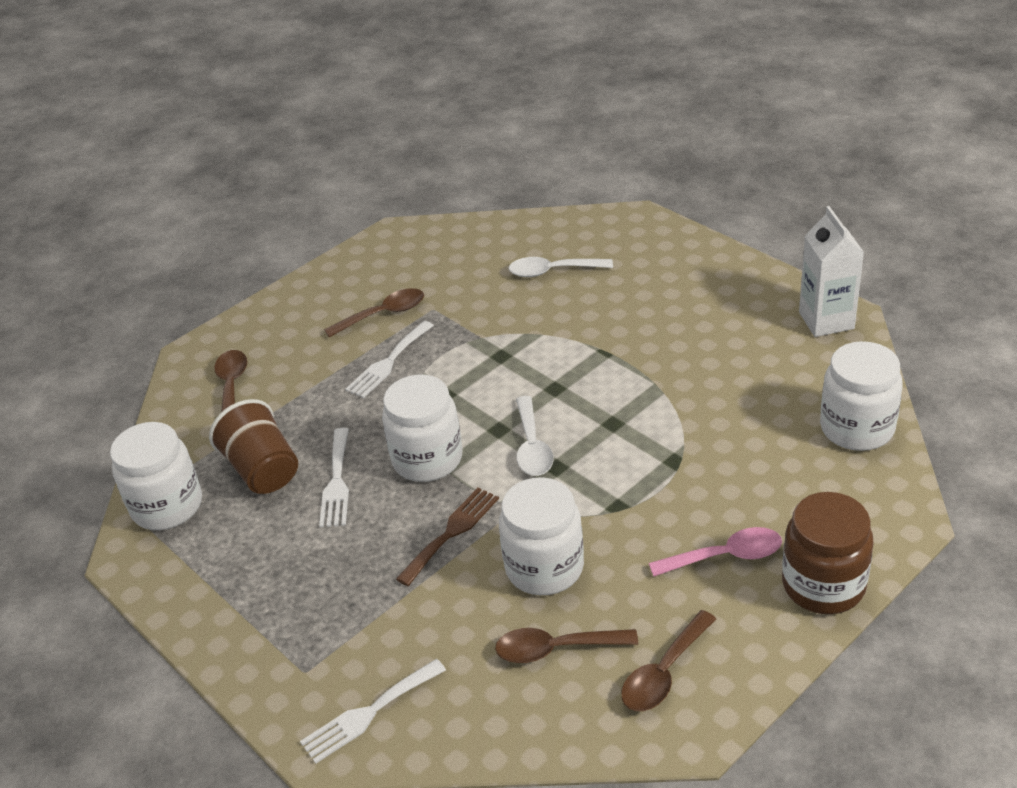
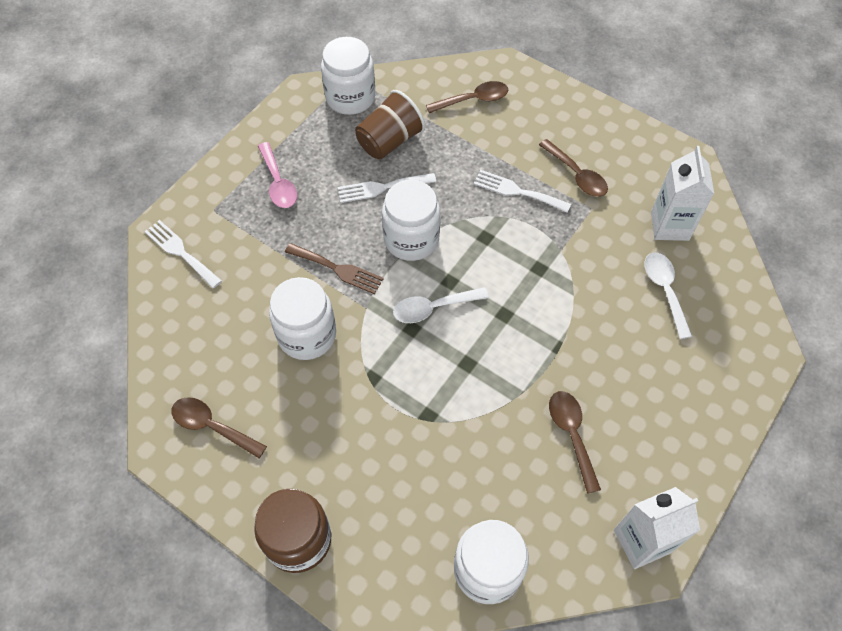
camera: 75 degrees right, 20 degrees up
brown spoon [495,628,638,663] -> brown spoon moved to [549,391,601,494]
pink spoon [649,527,782,577] -> pink spoon moved to [258,142,297,208]
none -> white carton [651,146,714,241]

